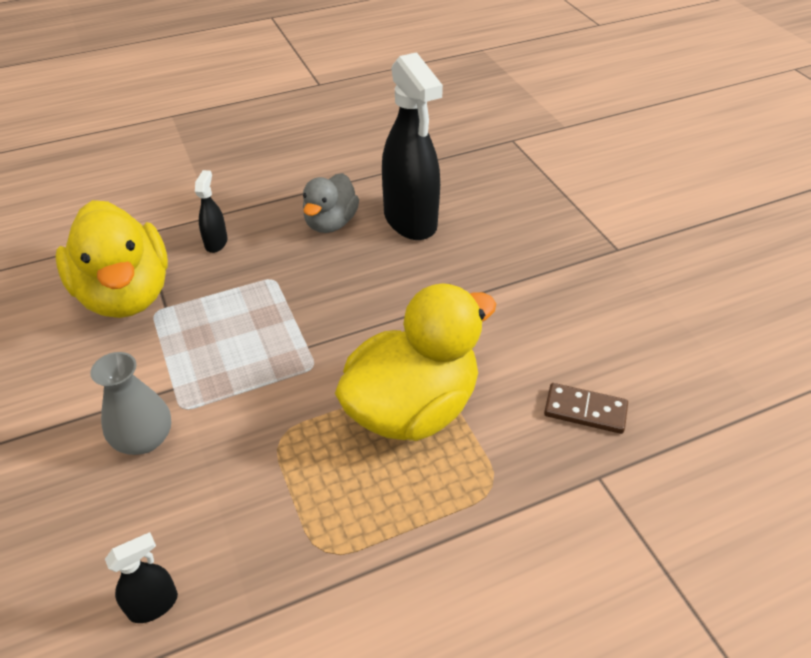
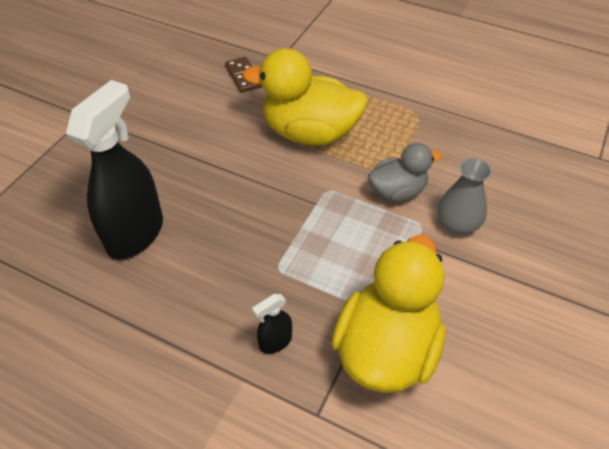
camera: 130 degrees left, 5 degrees up
black spray bottle [105,532,178,623] -> none
grey duck [303,173,359,233] -> grey duck moved to [368,143,442,202]

